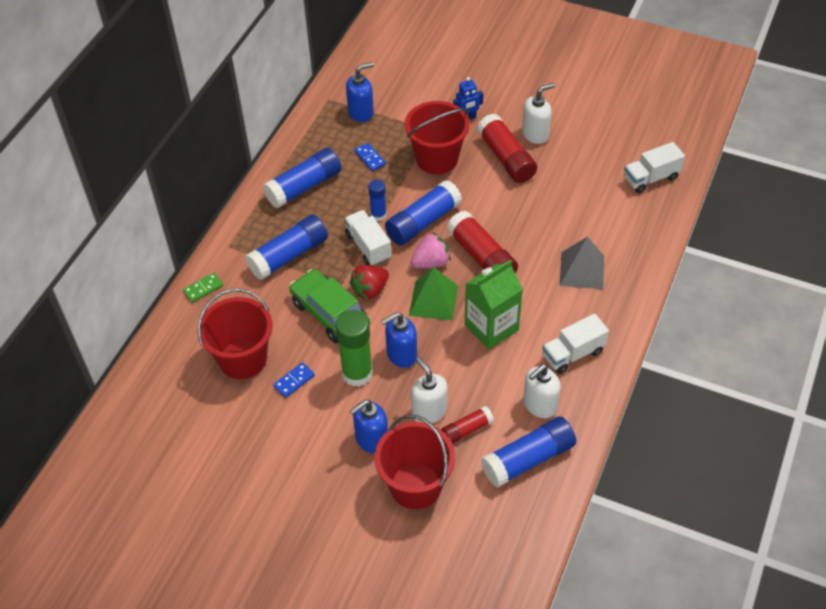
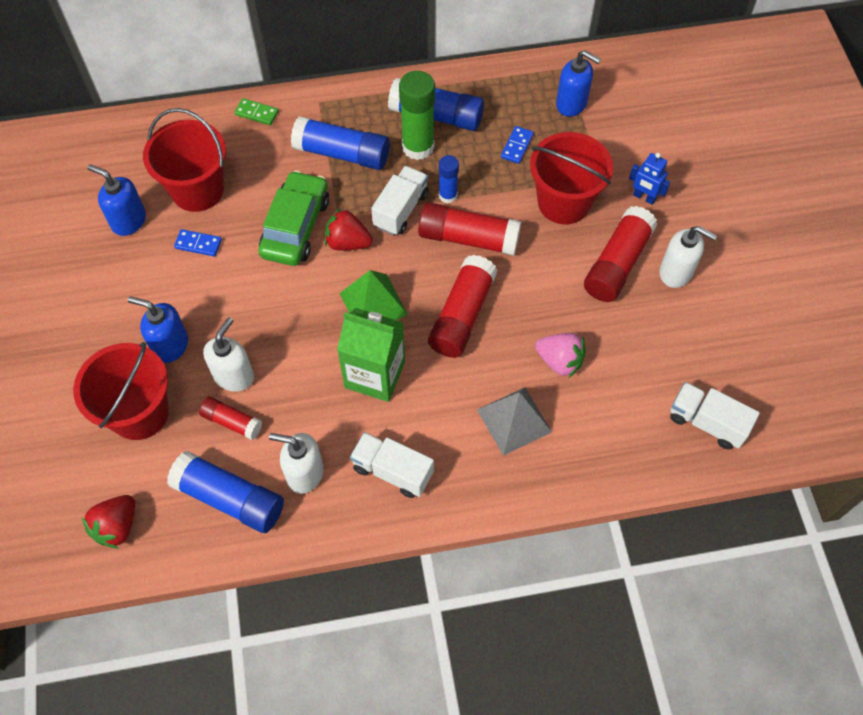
camera: 55 degrees right, 10 degrees up
green glue stick [335,310,373,386] -> green glue stick moved to [399,71,435,160]
blue soap dispenser [381,312,417,368] -> blue soap dispenser moved to [87,164,146,236]
blue glue stick [385,180,462,245] -> red glue stick [418,202,521,256]
pink strawberry [411,233,451,268] -> pink strawberry moved to [535,333,586,378]
none -> red strawberry [82,495,135,548]

